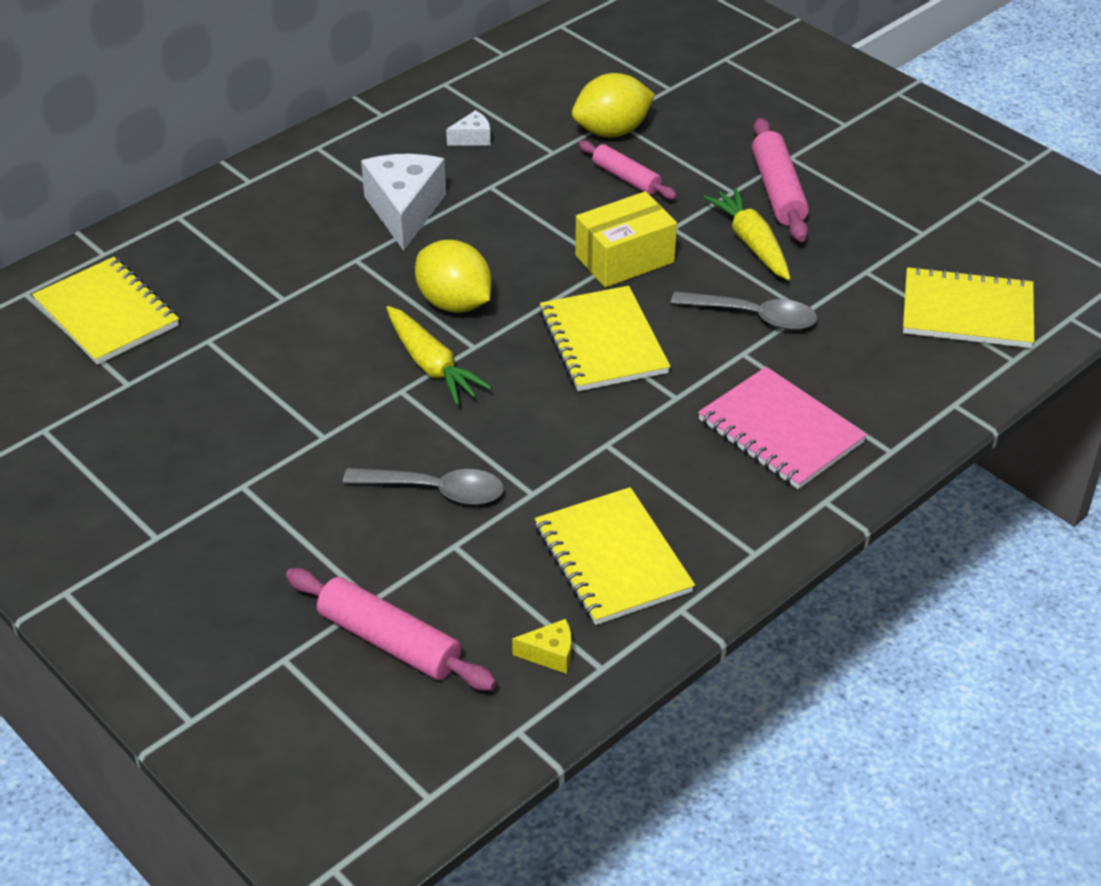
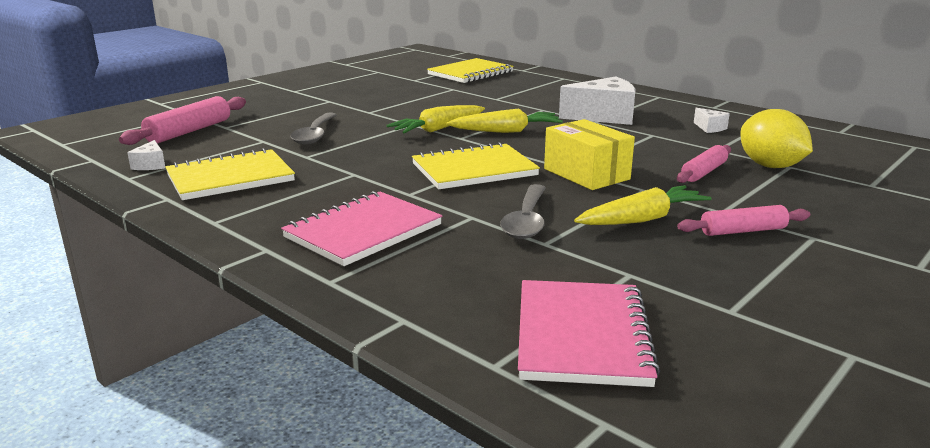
camera: 85 degrees right, 20 degrees down
yellow lemon [415,240,492,313] -> yellow carrot [447,108,563,133]
yellow cheese [512,619,572,674] -> white cheese [127,140,165,170]
pink rolling pin [752,118,809,242] -> pink rolling pin [677,205,810,236], size x0.66
yellow notebook [903,266,1034,348] -> pink notebook [518,280,660,387]

